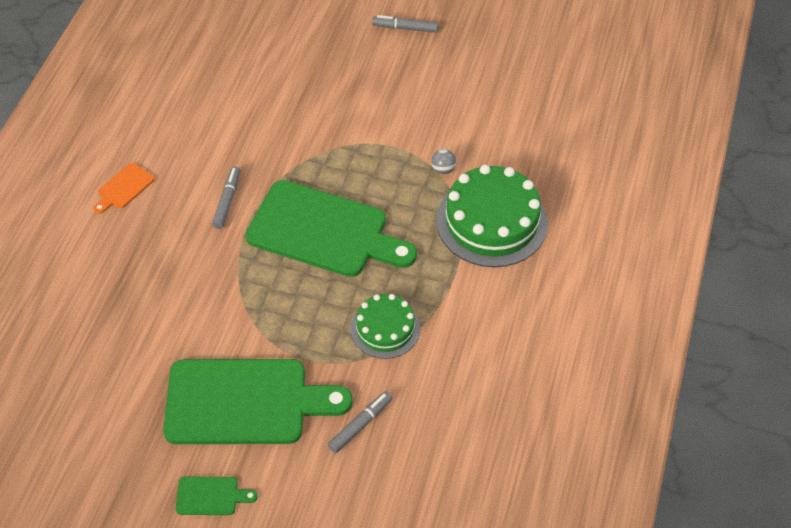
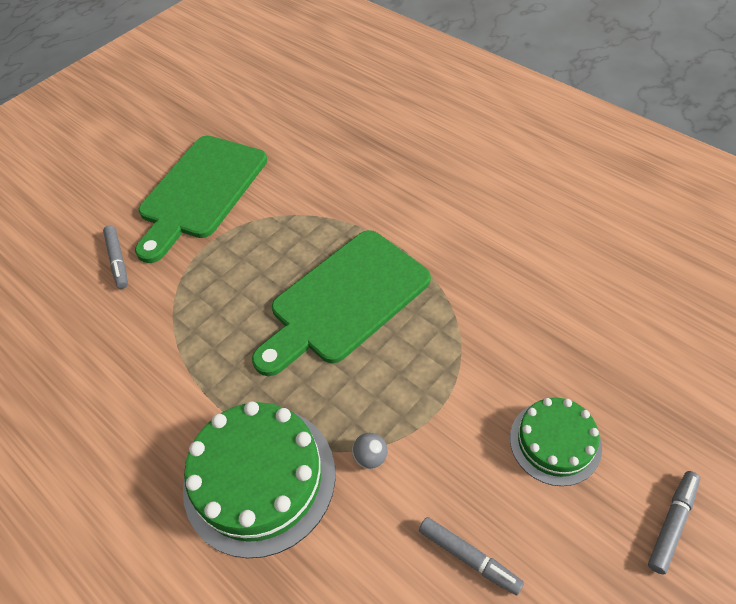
camera: 120 degrees right, 0 degrees up
orange cutting board [93,163,154,214] -> none
green cutting board [176,476,258,515] -> none
grey marker [212,167,240,229] -> grey marker moved to [419,517,524,595]
green cake [351,294,420,359] -> green cake moved to [510,398,602,486]

